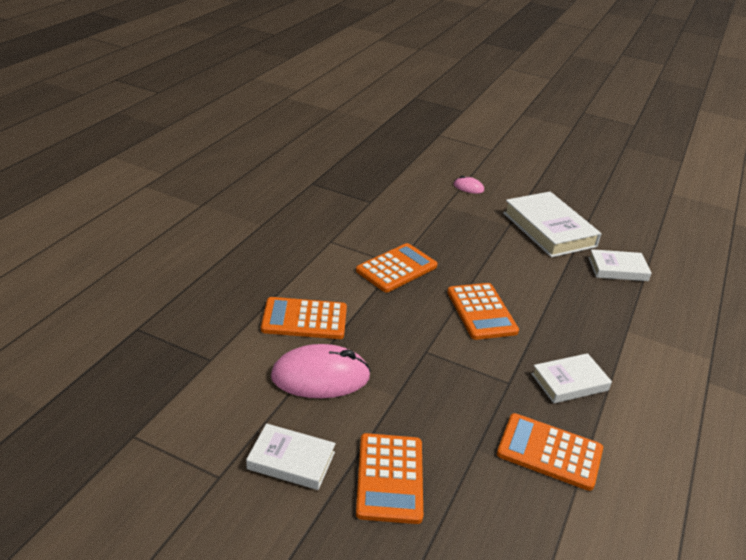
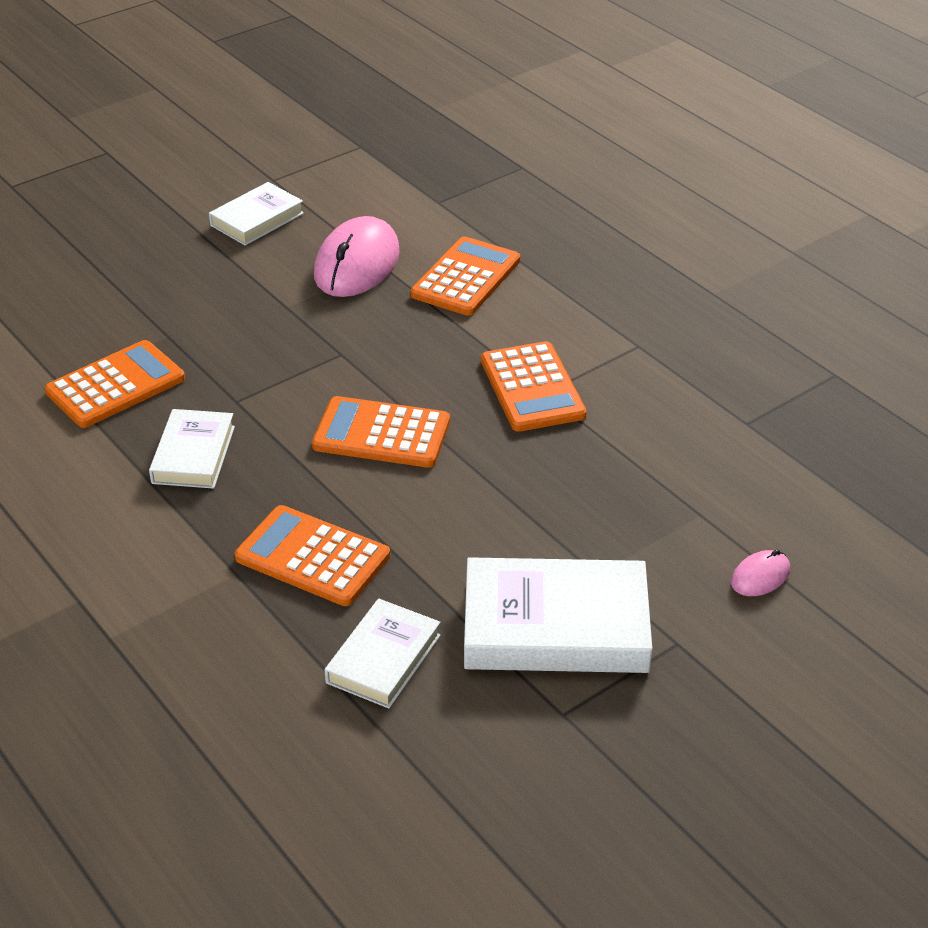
camera: 120 degrees right, 5 degrees up
orange calculator [356,433,423,524] -> orange calculator moved to [235,505,390,606]

